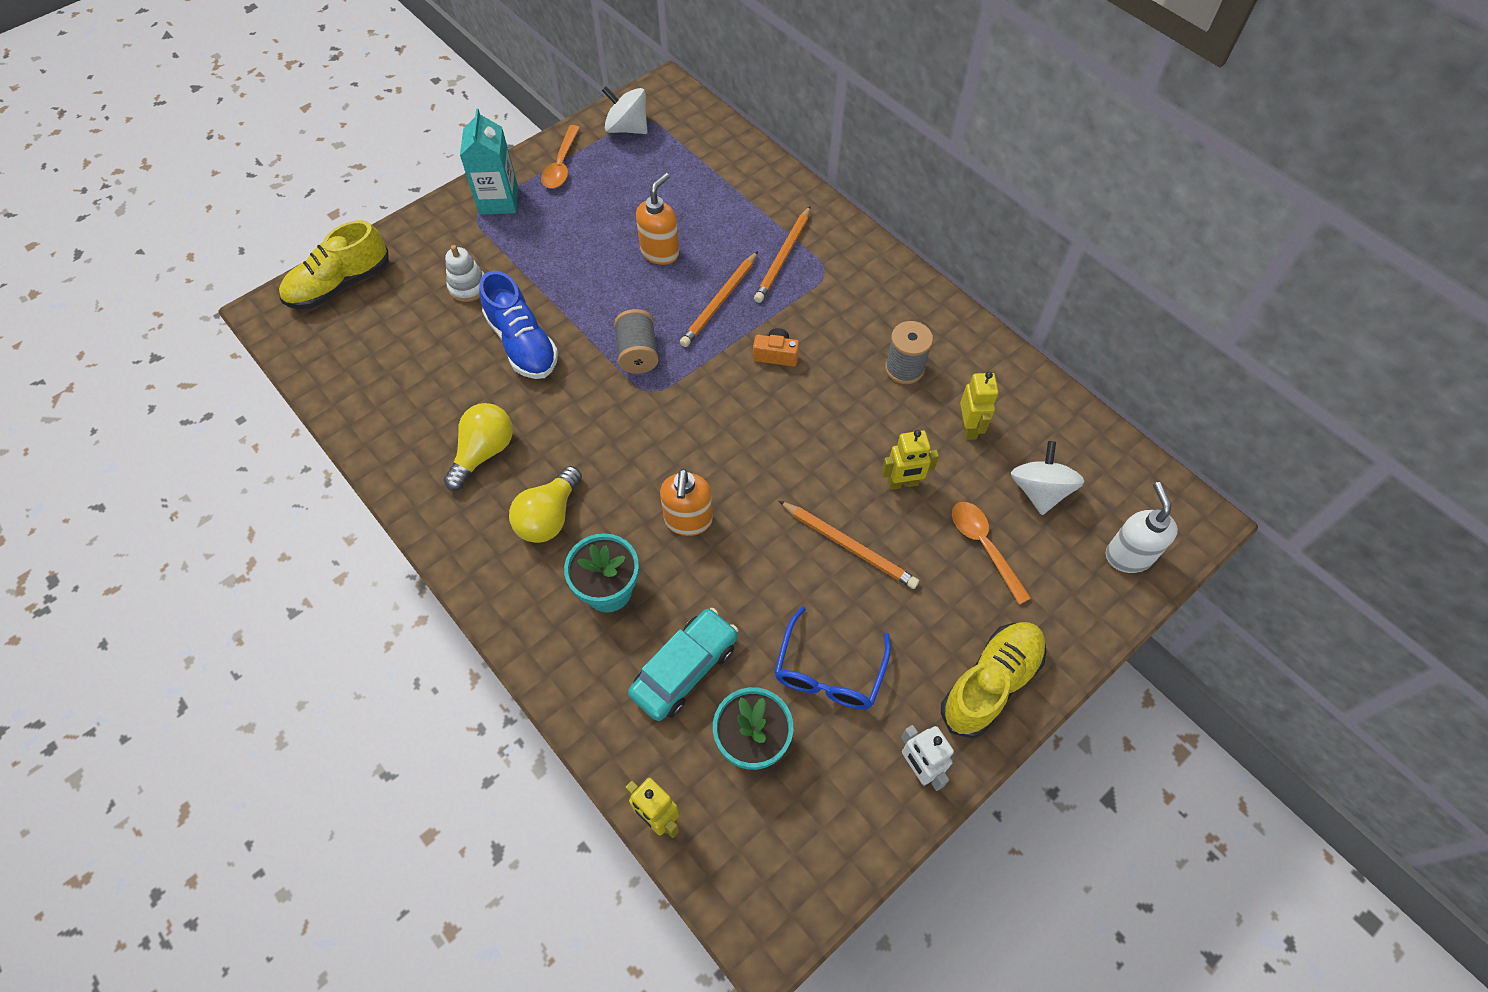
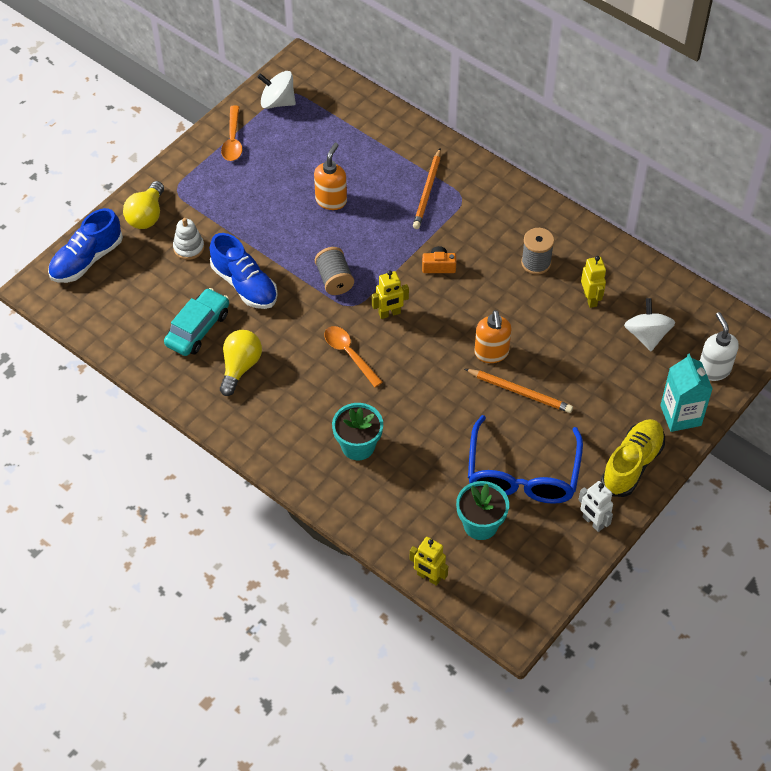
camera: 10 degrees left, 5 degrees down
yellow shoe [279,220,388,309] -> blue shoe [48,208,123,283]
turquoise carton [460,109,518,215] -> turquoise carton moved to [660,353,712,432]
yellow light bulb [509,466,582,543] -> yellow light bulb moved to [123,181,164,229]
turquoise car [628,608,738,721] -> turquoise car moved to [164,288,229,356]
orange soap dispenser [660,468,713,536] -> orange soap dispenser moved to [475,310,511,363]
orange pencil [680,251,758,347] -> none
blue glasses [774,606,891,710] -> blue glasses [468,415,583,504], size x1.53
yellow robot [881,430,939,490] -> yellow robot moved to [372,270,409,319]
orange spoon [952,502,1031,605] -> orange spoon moved to [324,326,382,387]

